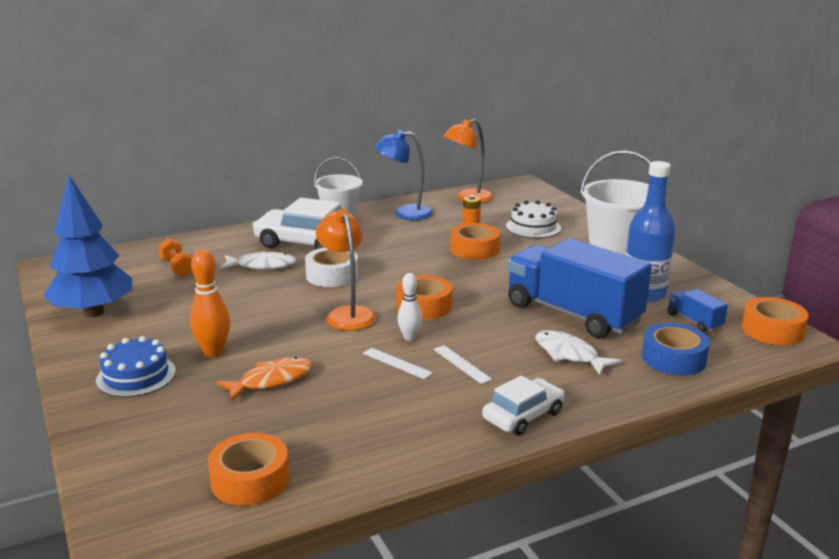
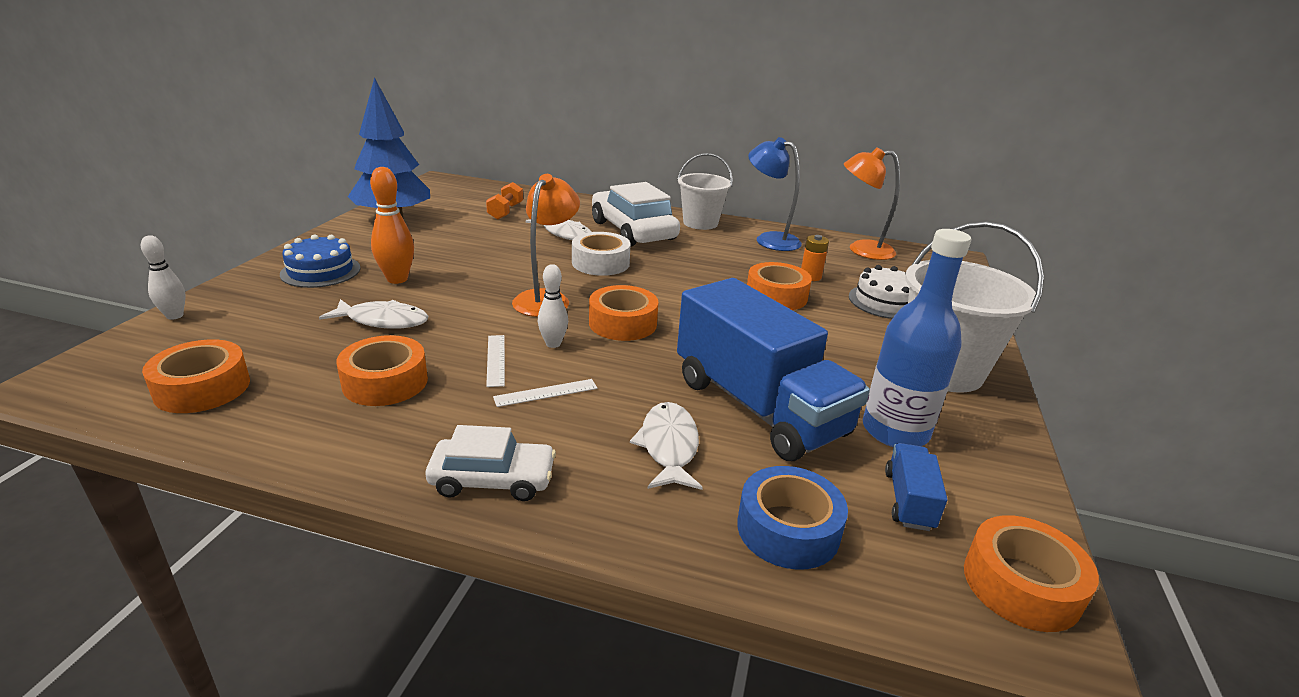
camera: 40 degrees right, 5 degrees up
orange fish [216,357,312,401] -> white fish [319,299,428,329]
white ruler [433,345,492,384] -> white ruler turned 60 degrees clockwise [493,379,597,407]
blue truck [507,238,652,338] -> blue truck turned 150 degrees clockwise [677,278,870,461]
none -> white bowling pin [141,235,186,320]
none -> orange tape [336,335,428,406]

